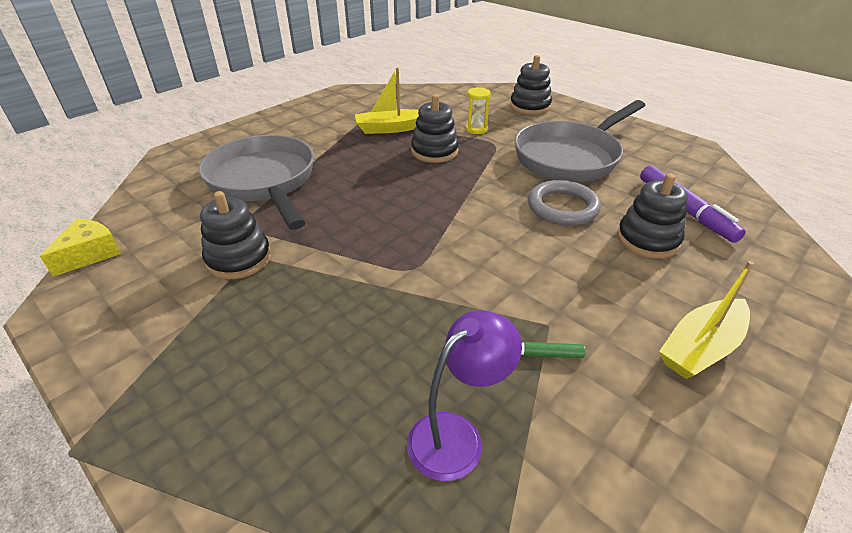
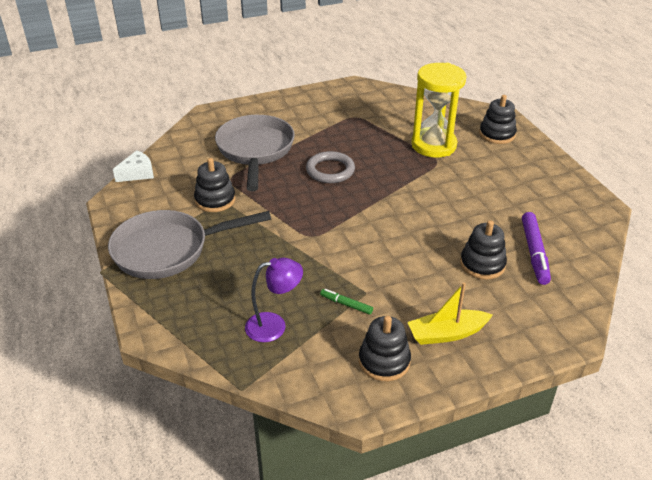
camera: 25 degrees right, 0 degrees up
yellow cheese [40,218,121,277] -> white cheese [113,150,154,182]
yellow boat [355,67,419,134] -> none
black stacking toy [411,94,459,163] -> black stacking toy moved to [359,316,411,381]
yellow hourglass [466,87,491,134] -> yellow hourglass [411,63,466,157], size x2.47
grey pan [514,100,646,182] -> grey pan moved to [108,210,271,279]
grey ring [528,180,601,226] -> grey ring moved to [306,151,355,183]

